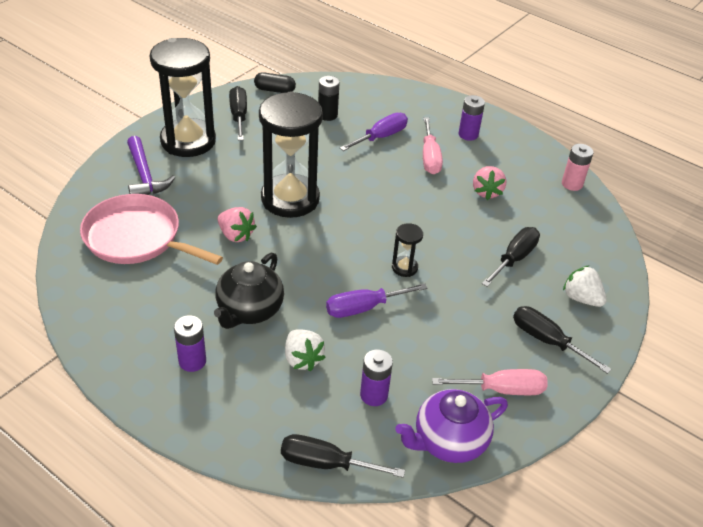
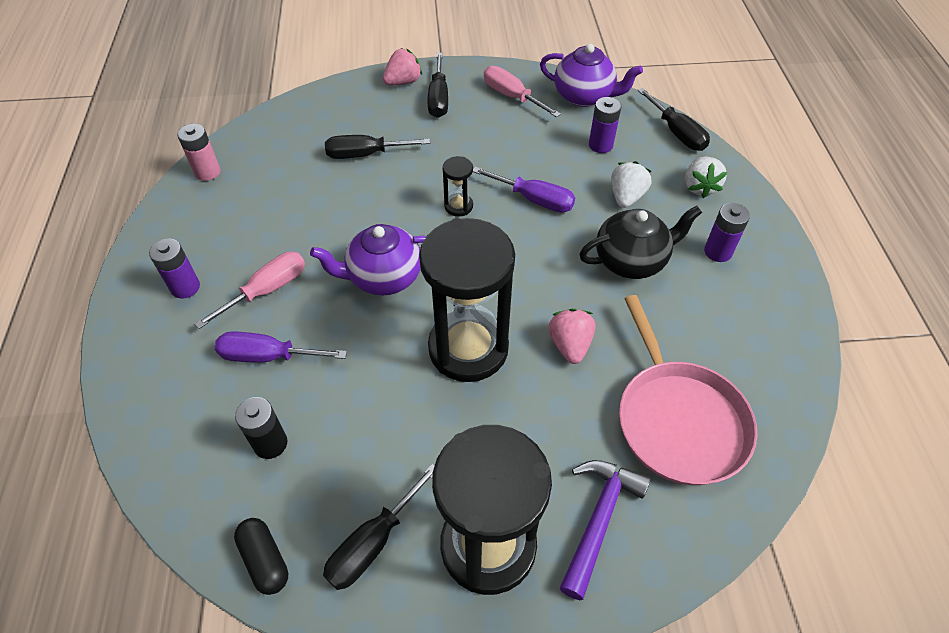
camera: 130 degrees left, 10 degrees up
pink strawberry [473,166,506,200] -> pink strawberry moved to [382,48,422,85]
white strawberry [563,266,607,307] -> white strawberry moved to [685,157,727,198]
none -> purple teapot [310,224,426,296]

